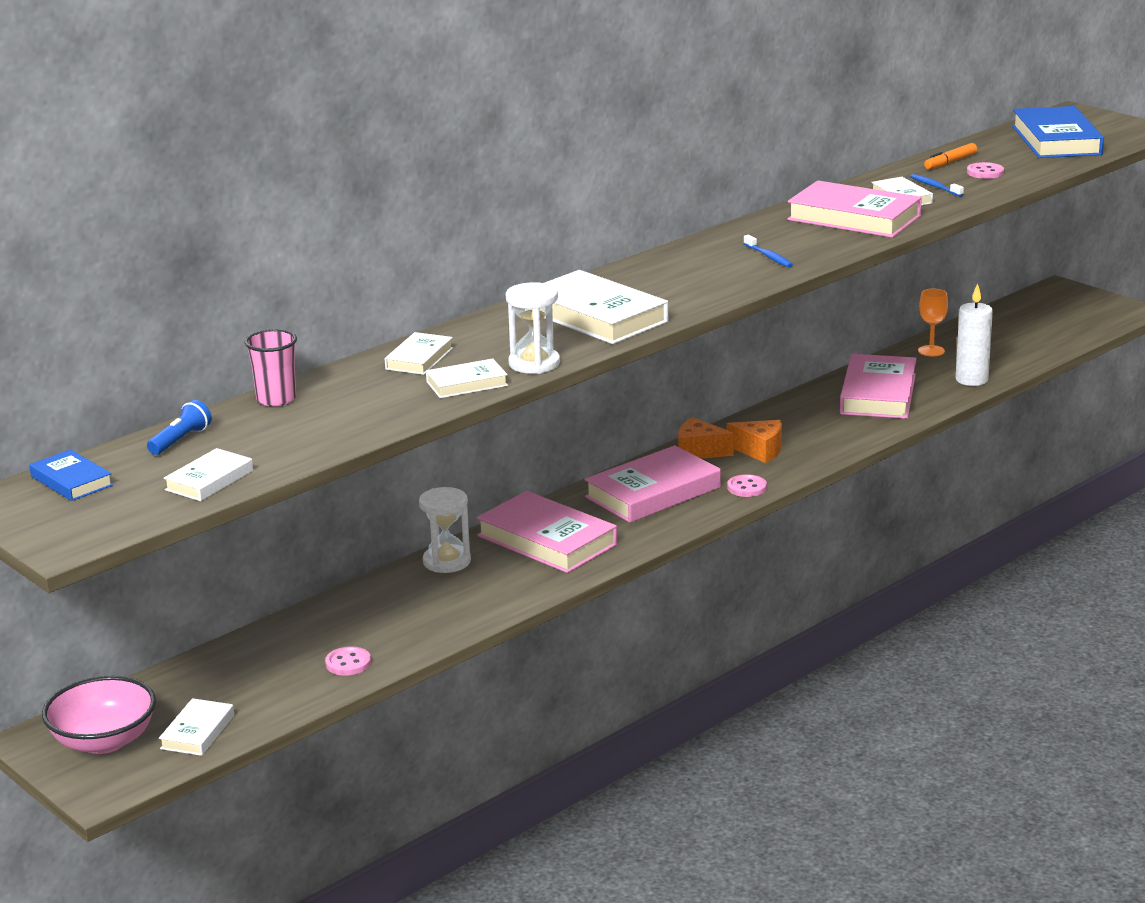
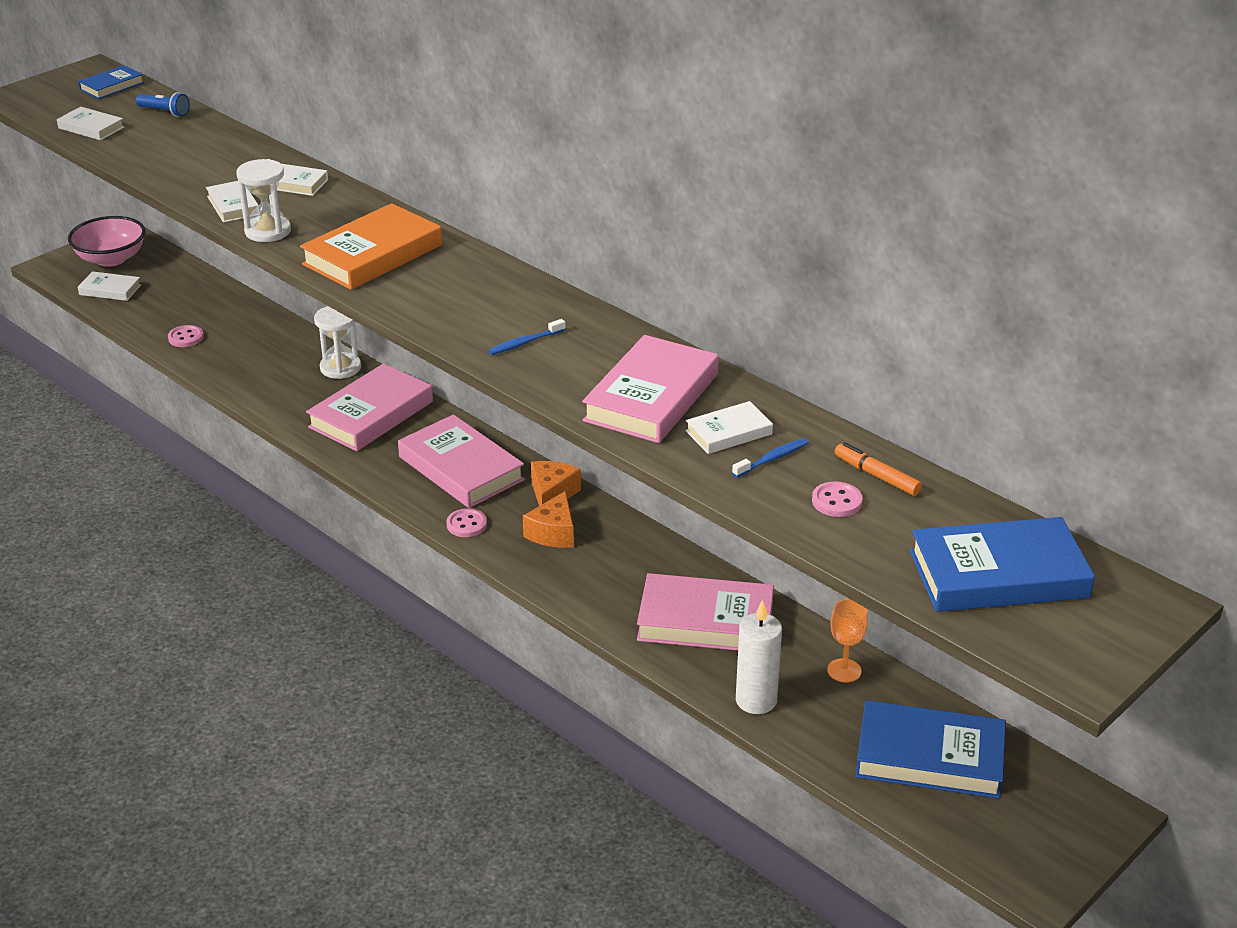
camera: 85 degrees right, 10 degrees up
pink cup [245,329,297,407] -> none
white book [544,270,668,344] -> orange book [300,203,442,290]
none -> blue book [855,700,1006,799]

